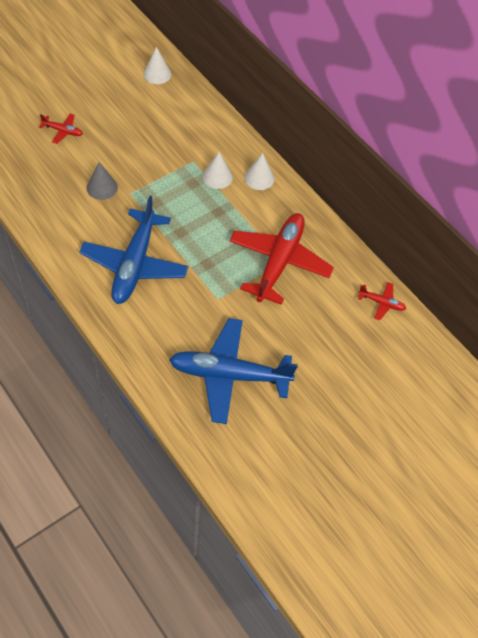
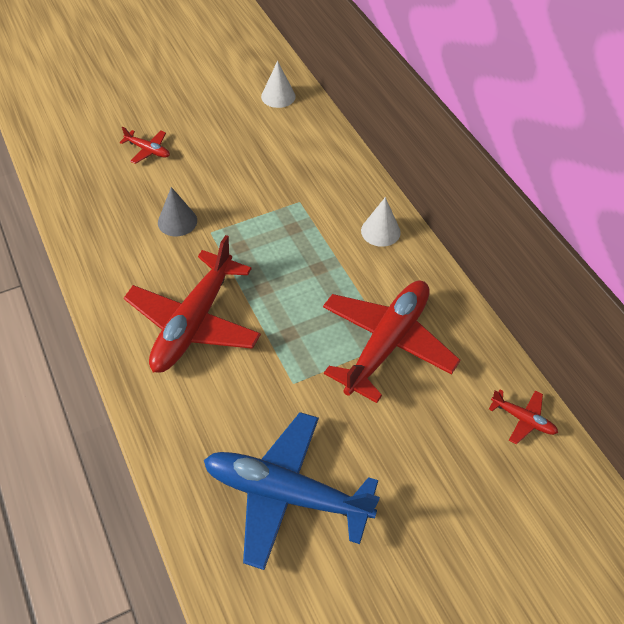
camera: 15 degrees right, 5 degrees down
blue plane [79,196,188,304] -> red plane [124,235,261,373]
white cone [203,152,233,189] -> none

